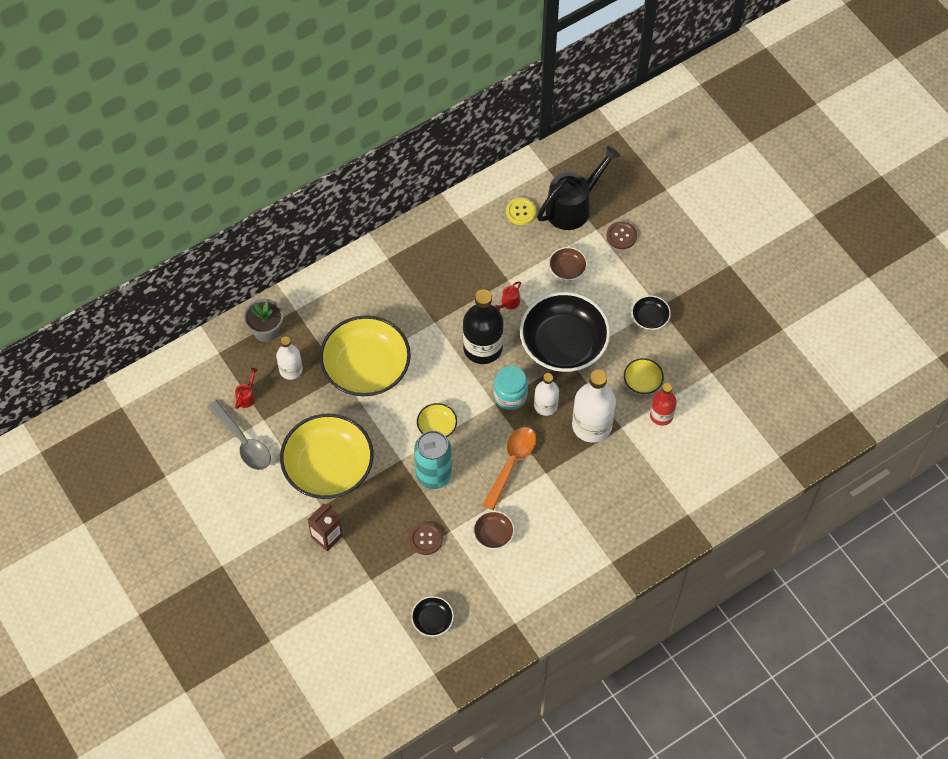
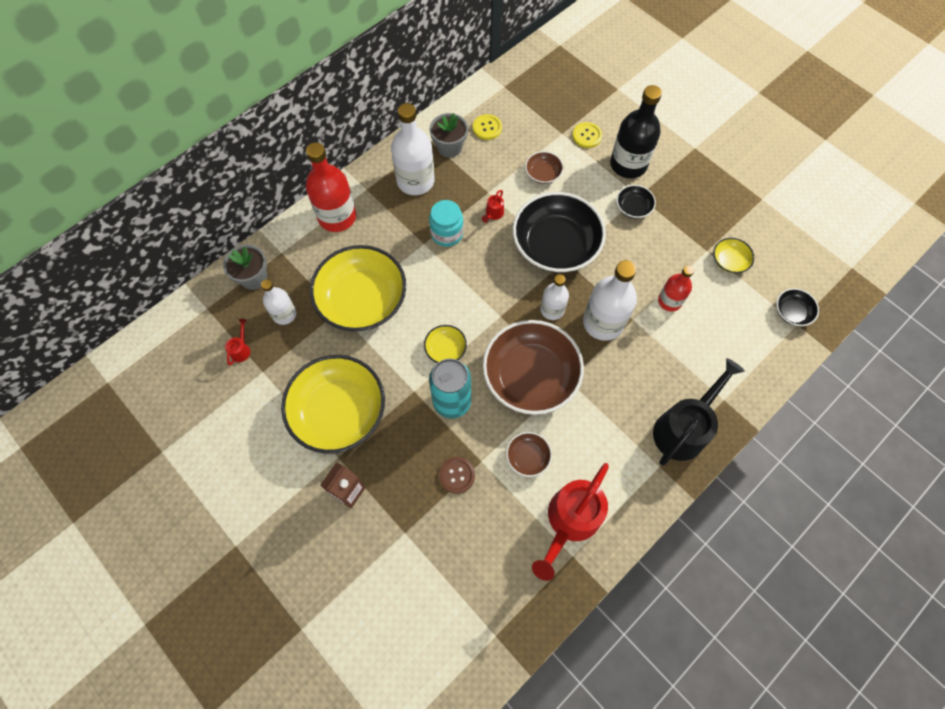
camera: 10 degrees left, 5 degrees up
grey spoon [207,400,271,470] -> none
black bowl [411,596,454,637] -> black bowl moved to [776,288,819,326]
black bottle [463,290,504,364] -> black bottle moved to [610,85,662,178]
orange spoon [483,427,536,510] -> brown bowl [483,320,584,415]
turquoise jar [494,366,528,410] -> turquoise jar moved to [429,200,464,247]
black watering can [537,146,621,230] -> black watering can moved to [653,358,745,466]
brown button [606,221,637,249] -> yellow button [572,122,602,148]
yellow bowl [624,358,664,394] -> yellow bowl moved to [713,238,754,273]
none -> red bottle [306,142,356,232]
none -> white bottle [391,103,435,195]
none -> grey flower pot [430,113,468,158]
none -> red watering can [532,463,609,581]

